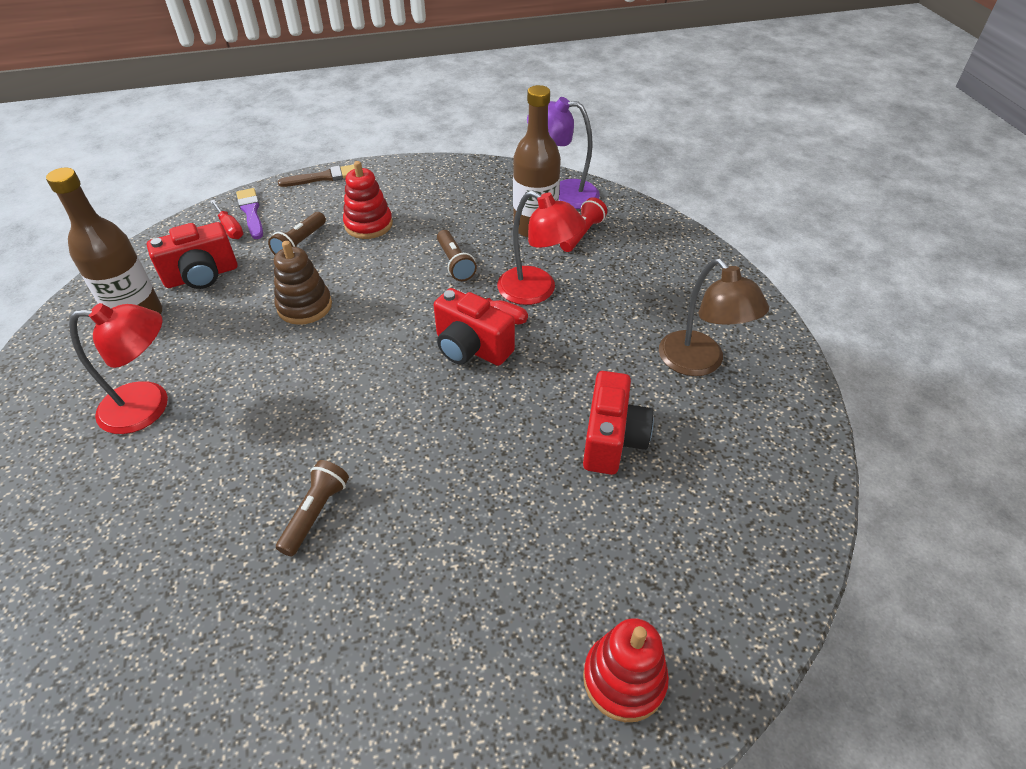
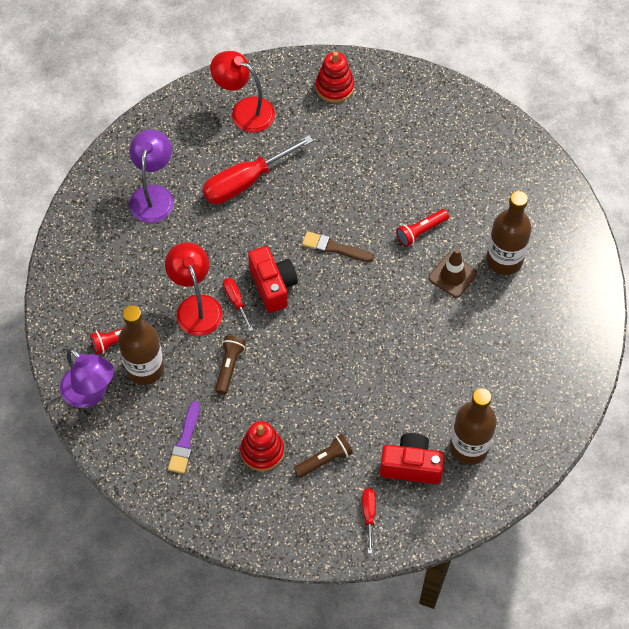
camera: 145 degrees left, 15 degrees up
red lamp [69,303,168,434] -> red lamp moved to [210,51,275,133]
purple brush [236,188,263,239] -> purple brush moved to [168,401,200,474]
brown stacking toy [274,241,332,325] -> none
brown flashlight [276,460,349,557] -> red flashlight [396,209,449,247]
brown brush [278,165,355,187] -> brown brush moved to [302,231,374,262]
red camera [583,371,654,475] -> red screwdriver [202,135,313,204]
brown lamp [659,258,769,376] -> purple lamp [129,130,174,223]
none -> brown traffic cone [429,249,477,298]
none -> brown bottle [486,191,532,275]

